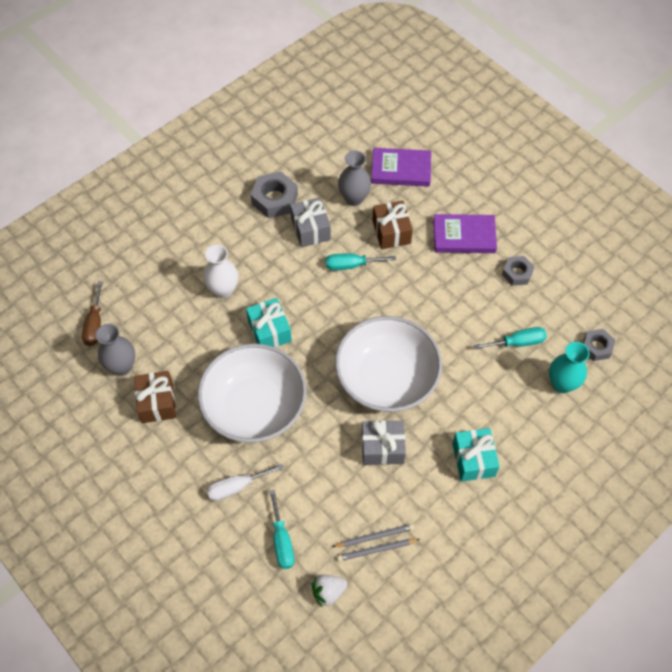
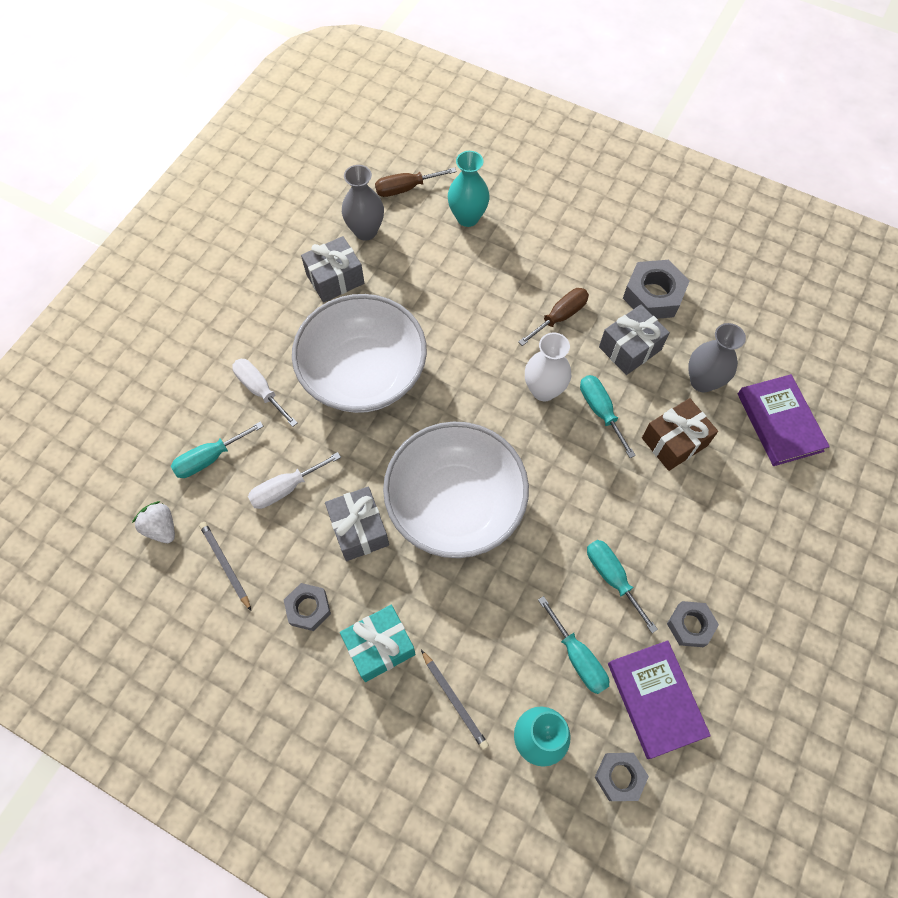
camera: 70 degrees right, 5 degrees up
brown gift [134,371,176,423] -> grey gift [301,236,364,303]
white vase [203,245,238,298] -> white vase moved to [525,333,571,401]
turquoise gift [246,298,292,348] -> none
grey pencil [332,524,414,547] -> grey pencil moved to [421,650,489,750]
purple book [433,214,497,253] -> purple book moved to [608,640,711,759]
none -> white screwdriver [248,452,341,509]
none -> grey nut [284,583,331,631]
none -> turquoise vase [448,151,490,227]
none -> brown screwdriver [518,288,589,346]
none -> turquoise screwdriver [587,540,658,633]

